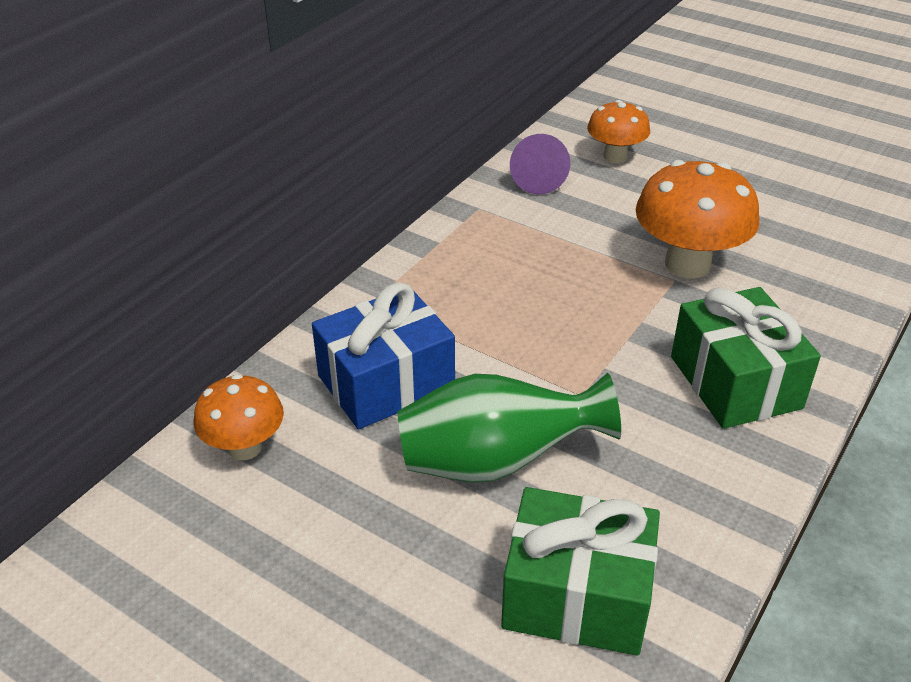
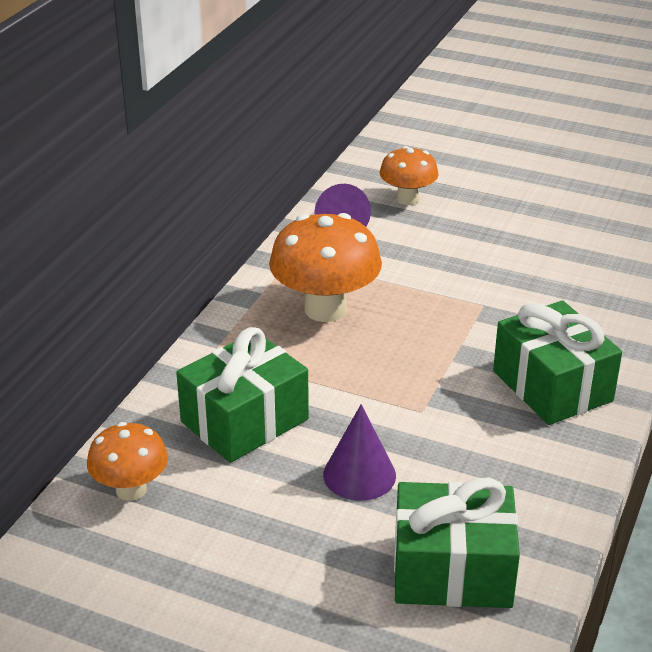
camera: 10 degrees left, 5 degrees down
blue gift [312,282,455,429] -> green gift [176,327,309,463]
green vase [398,373,621,483] -> purple cone [323,404,396,501]
orange mushroom [635,160,760,278] -> orange mushroom moved to [269,213,382,322]

